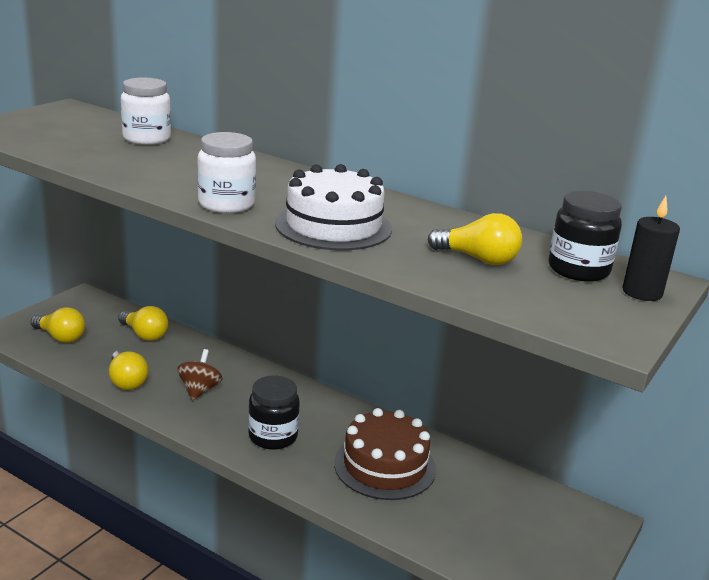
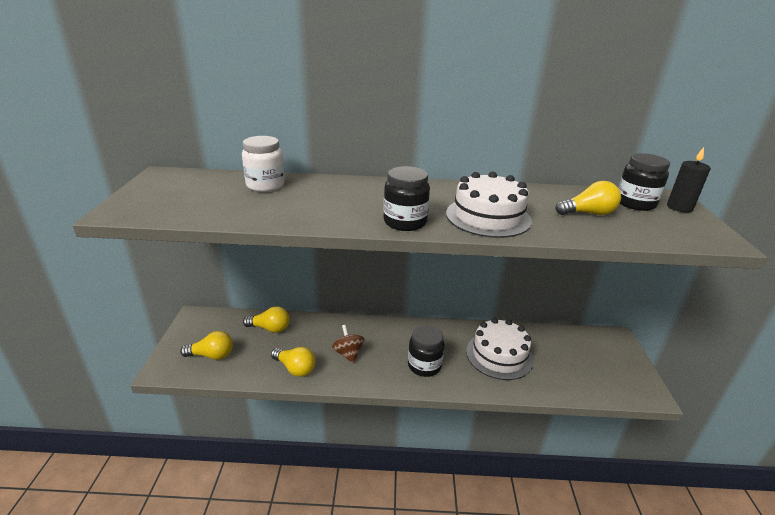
camera: 30 degrees left, 5 degrees up
white jar [197,132,256,213] -> black jar [383,166,430,231]
brown cake [334,408,436,500] -> white cake [466,318,533,380]

